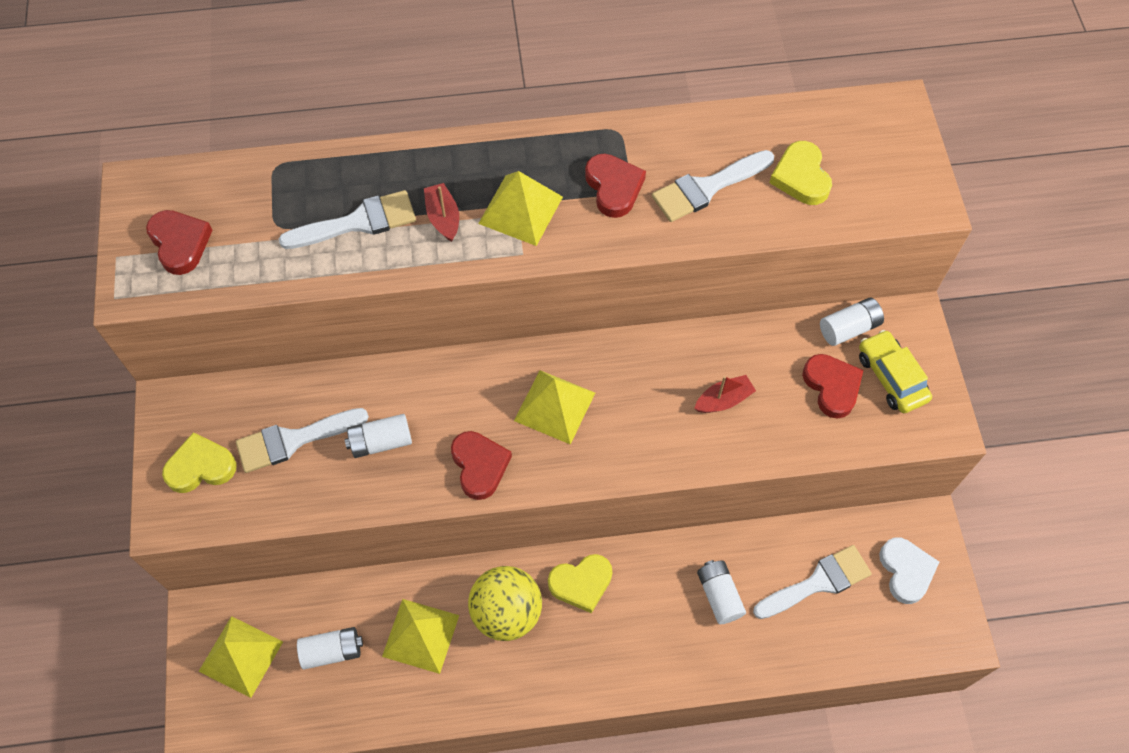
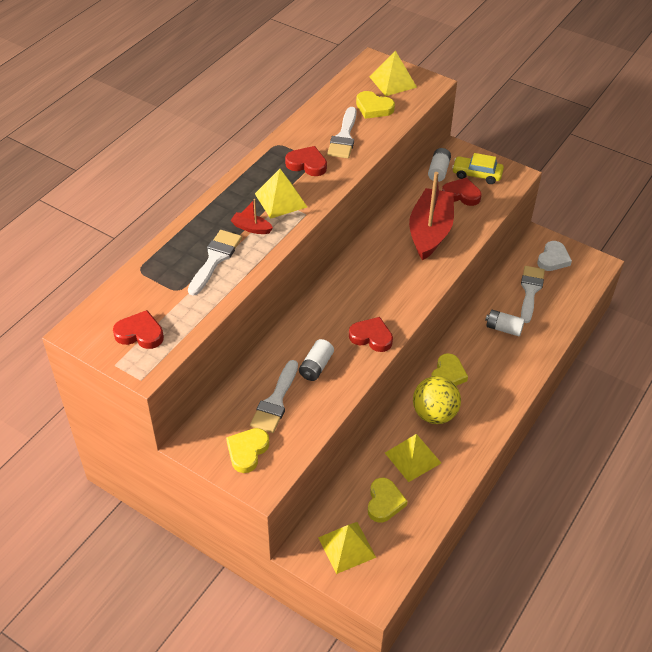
camera: 50 degrees left, 15 degrees down
white battery [297,627,363,670] -> yellow heart [368,478,408,523]
yellow pyramid [514,370,595,445] -> yellow pyramid moved to [370,51,417,96]
red boat [694,375,756,413] -> red boat [409,172,454,261], size x2.37
white heart [879,538,939,604] -> white heart turned 90 degrees clockwise [537,241,572,271]

